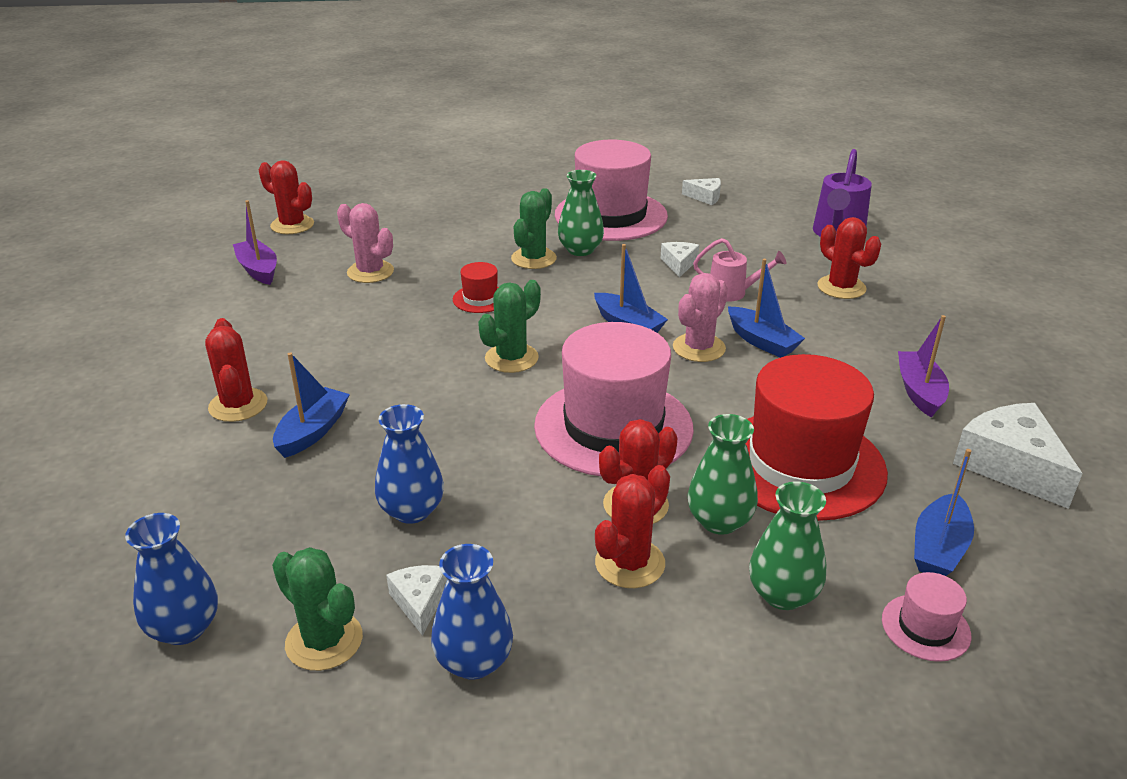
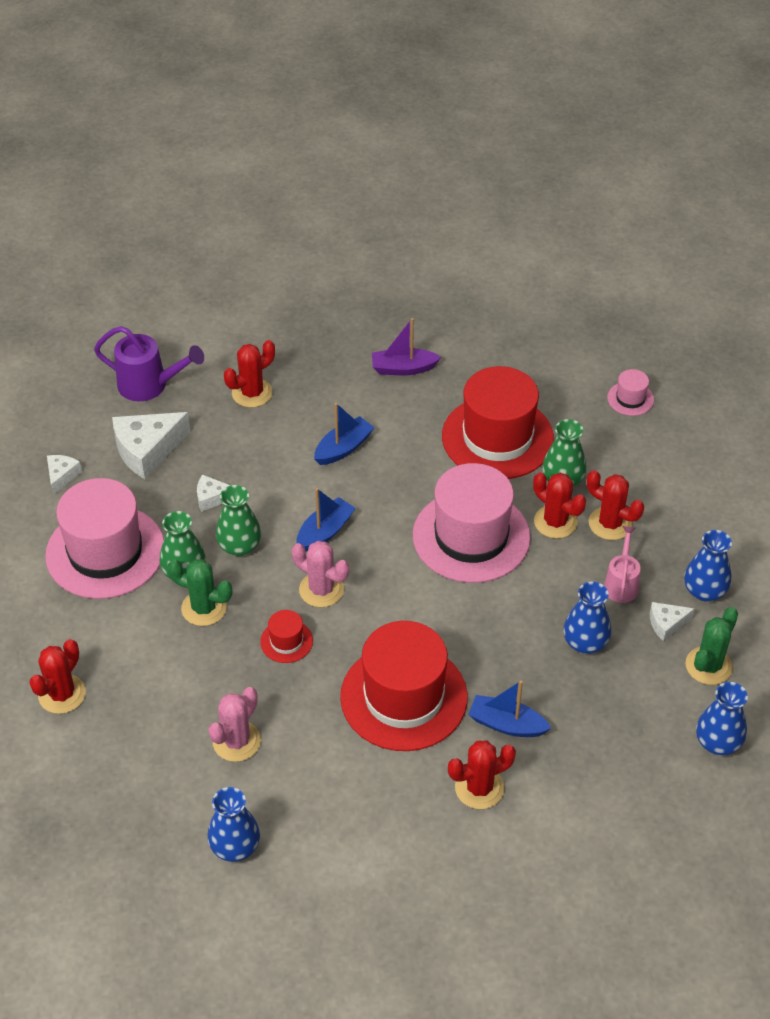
camera: 95 degrees left, 15 degrees up
purple boat [233,200,277,285] -> blue vase [208,787,260,862]
red cactus [259,160,314,234] -> red cactus moved to [29,639,86,714]
green cactus [478,280,541,373] -> none
pink cactus [673,273,728,362] -> pink cactus moved to [292,541,349,607]
pink watering can [693,238,786,302] -> pink watering can moved to [604,526,641,603]
green vase [749,481,826,610] -> green vase moved to [216,485,261,556]
blue boat [914,449,974,576] -> none
white cheese [953,403,1083,509] -> white cheese moved to [112,412,190,479]
none -> red hat [340,621,468,751]

